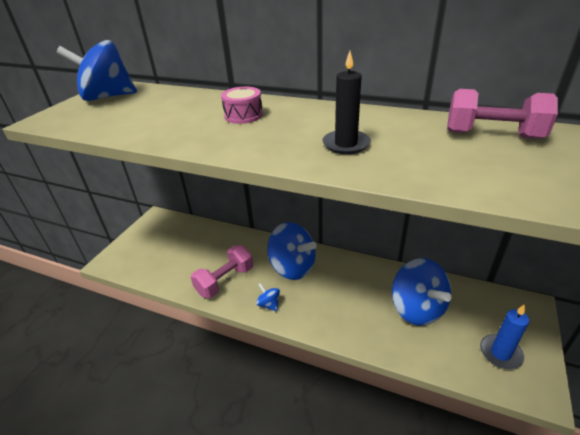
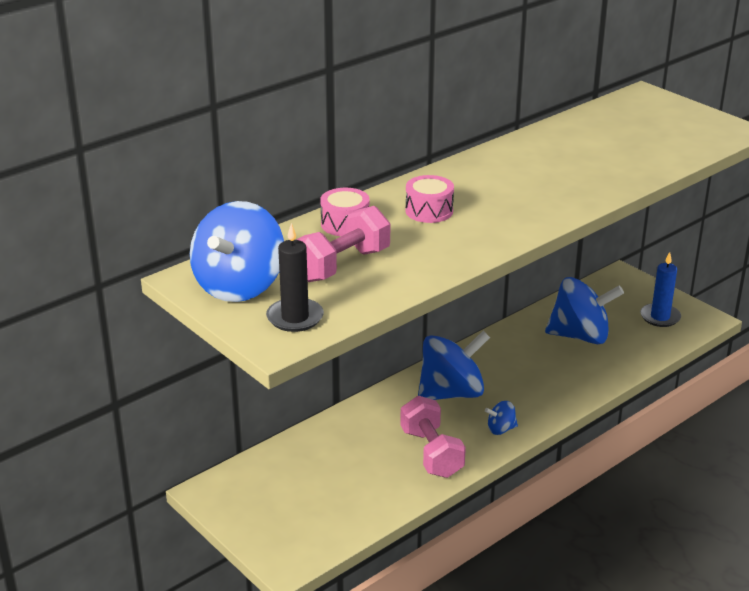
camera: 65 degrees left, 5 degrees down
black candle [322,51,371,154] -> black candle moved to [266,223,324,332]
pink dumbbell [447,89,558,139] -> pink dumbbell moved to [296,206,390,282]
none -> pink drum [320,188,370,236]

